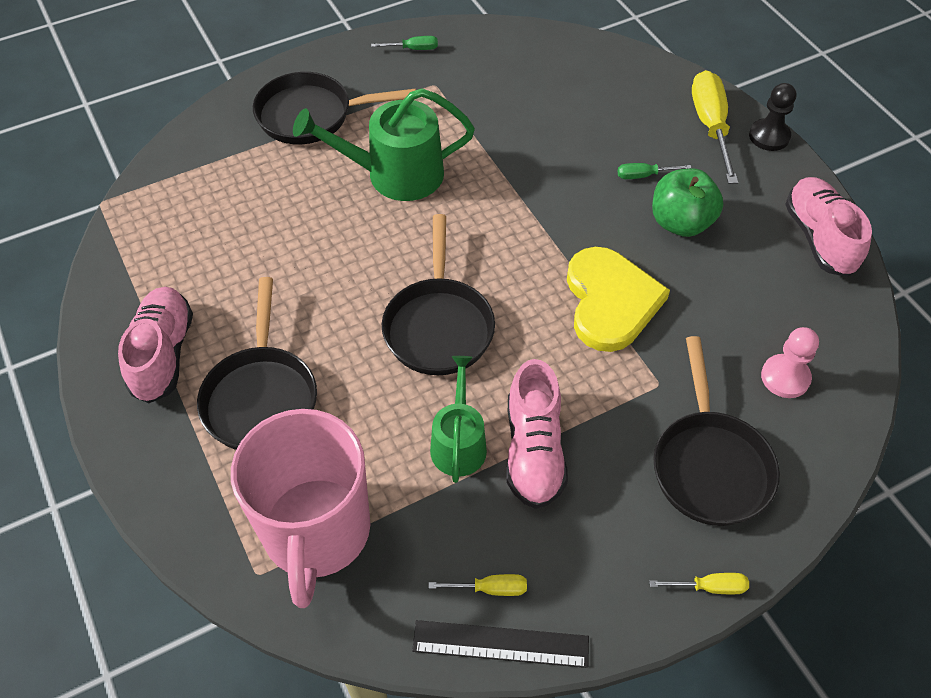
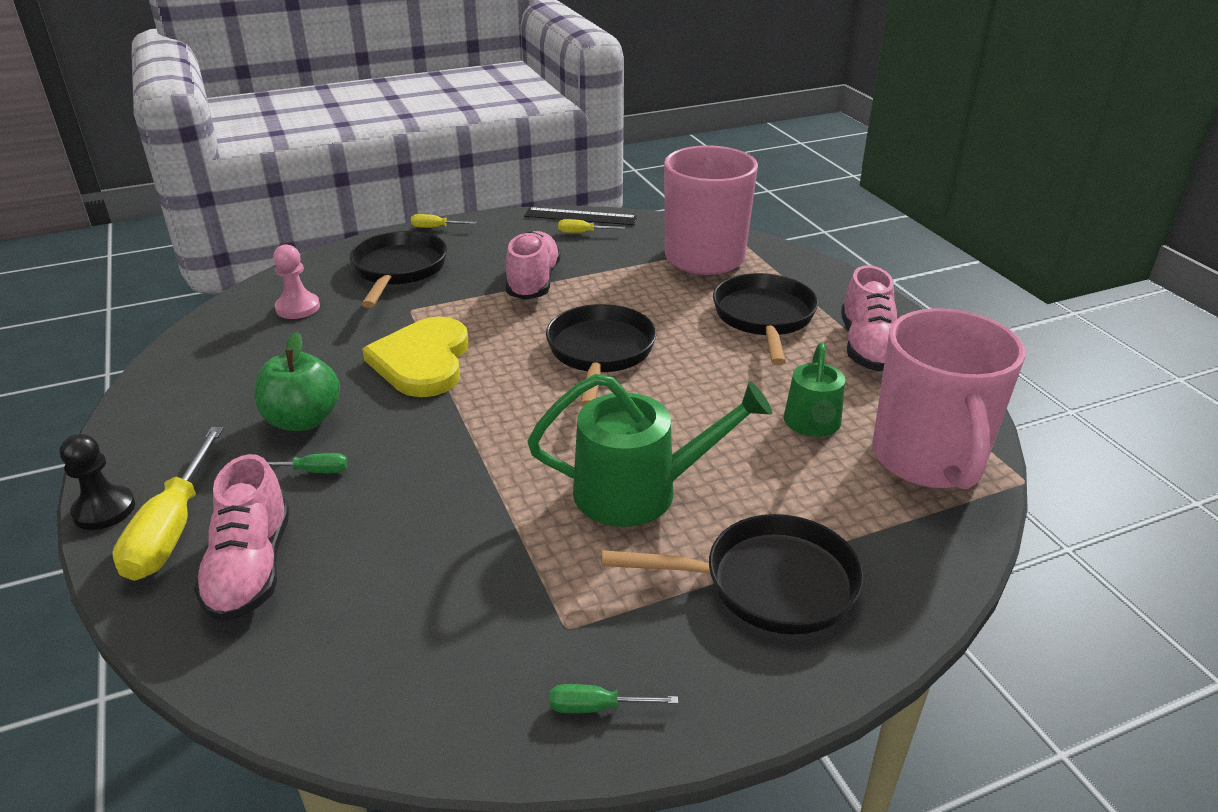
camera: 175 degrees left, 20 degrees down
green watering can [430,356,487,483] -> green watering can moved to [784,343,845,437]
pink shoe [785,177,872,277] -> pink shoe moved to [194,454,290,622]
none -> pink mug [872,308,1026,489]

